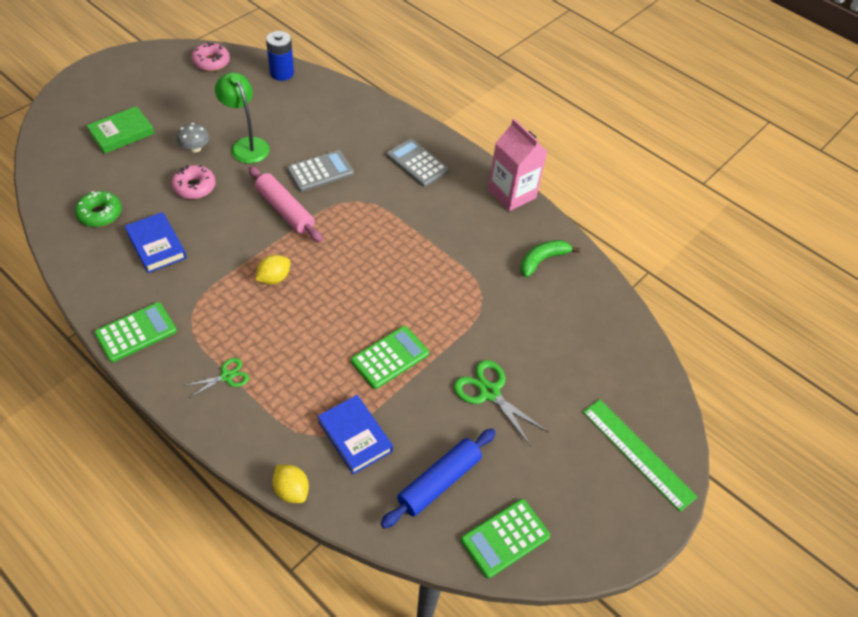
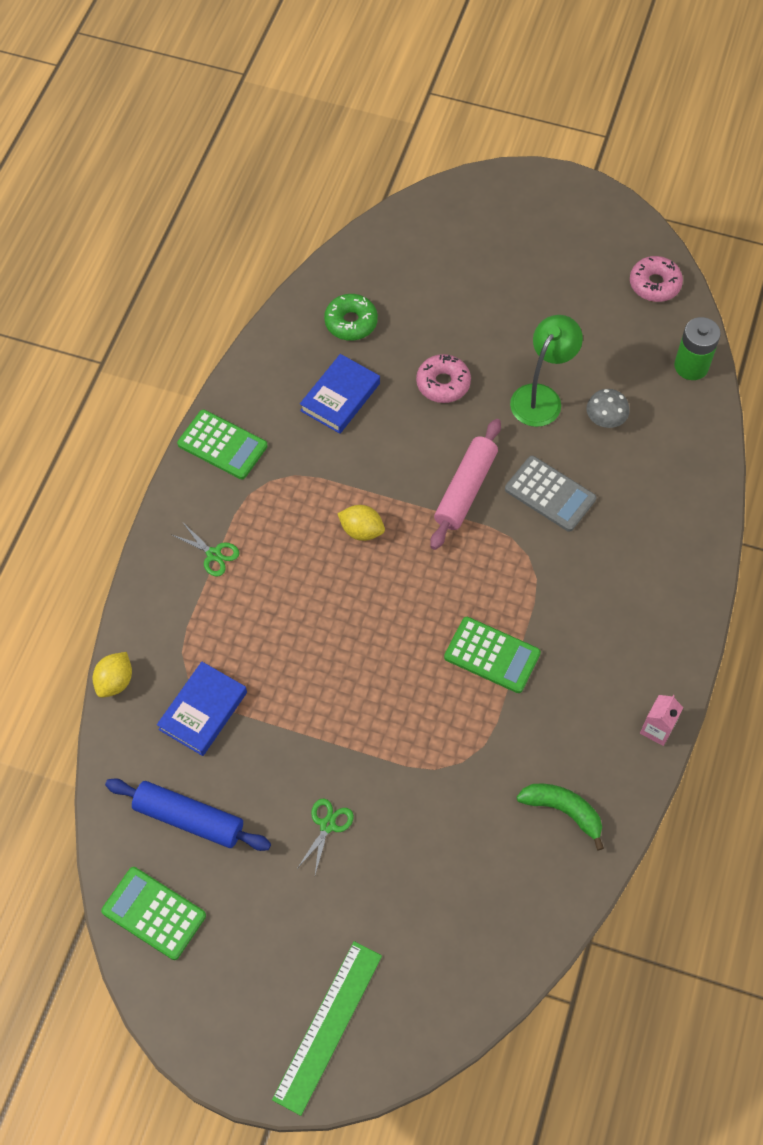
camera: 70 degrees right, 10 degrees up
green book [86,106,154,154] -> none
grey mushroom [177,123,210,152] -> grey mushroom moved to [586,389,630,428]
blue battery [266,31,294,81] -> green battery [674,317,721,380]
green calculator [351,326,429,389] -> green calculator moved to [444,617,541,693]
grey calculator [386,139,449,187] -> none
green scissors [454,360,548,446] -> green scissors [298,799,354,874], size x0.61
pink carton [488,119,547,211] -> pink carton [640,695,683,746], size x0.51

